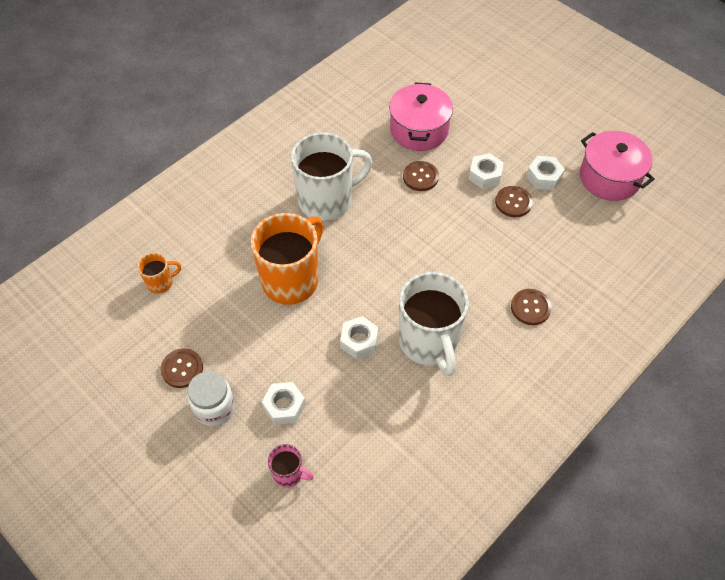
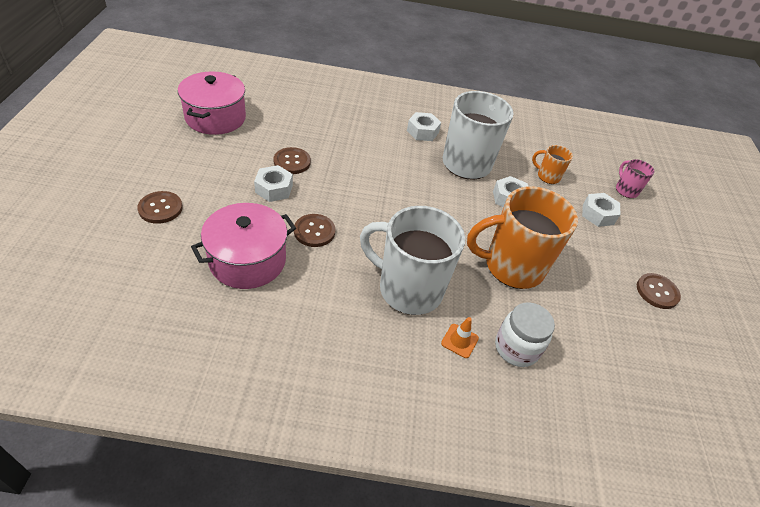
camera: 135 degrees left, 10 degrees down
orange mug [137,253,181,294] -> orange mug moved to [532,145,573,184]
white jar [188,371,235,426] -> white jar moved to [495,302,555,367]
brown button [511,289,552,325] -> brown button moved to [137,191,183,224]
white nut [526,156,565,190] -> white nut moved to [407,112,441,141]
none -> orange traffic cone [441,317,479,358]

